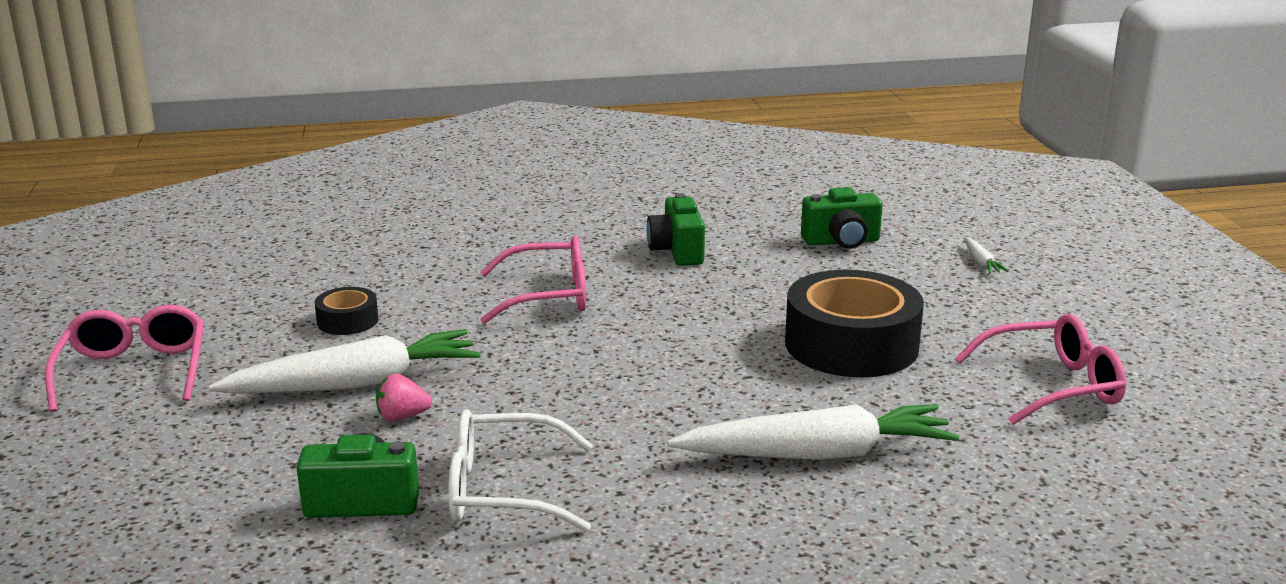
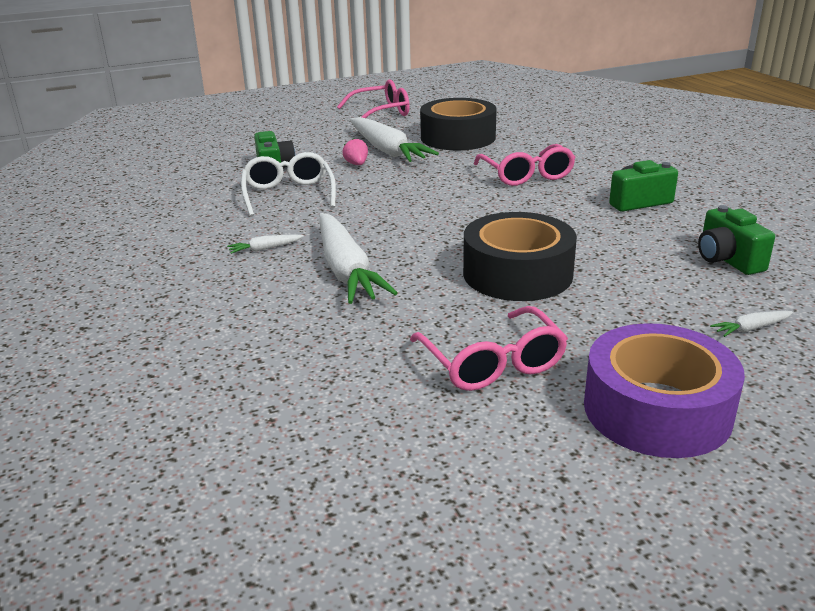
camera: 80 degrees right, 5 degrees up
black tape [315,287,378,335] -> black tape [420,98,497,150], size x2.12
none -> white carrot [227,234,304,254]
none -> purple tape [584,323,745,458]

